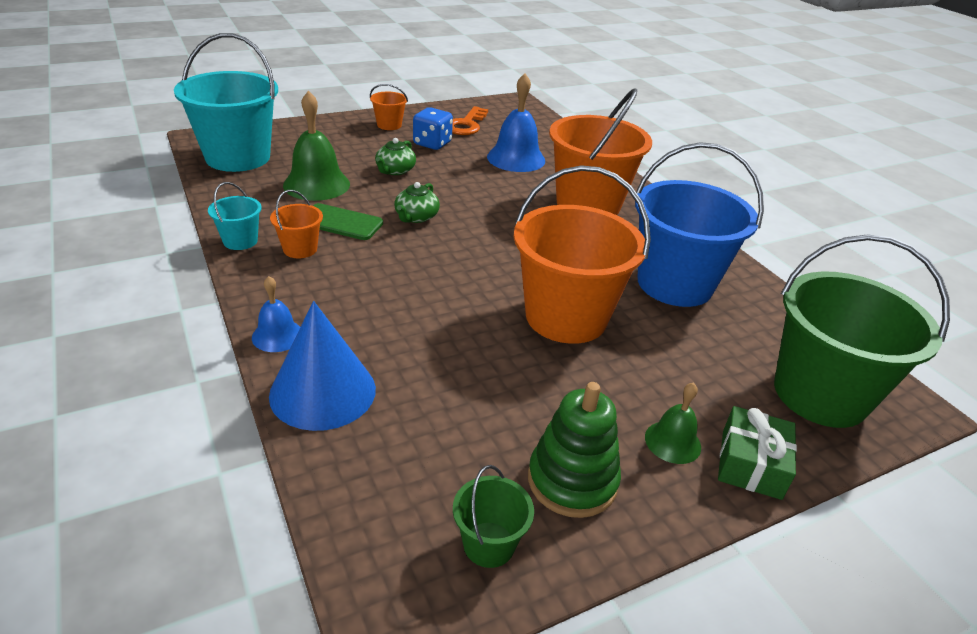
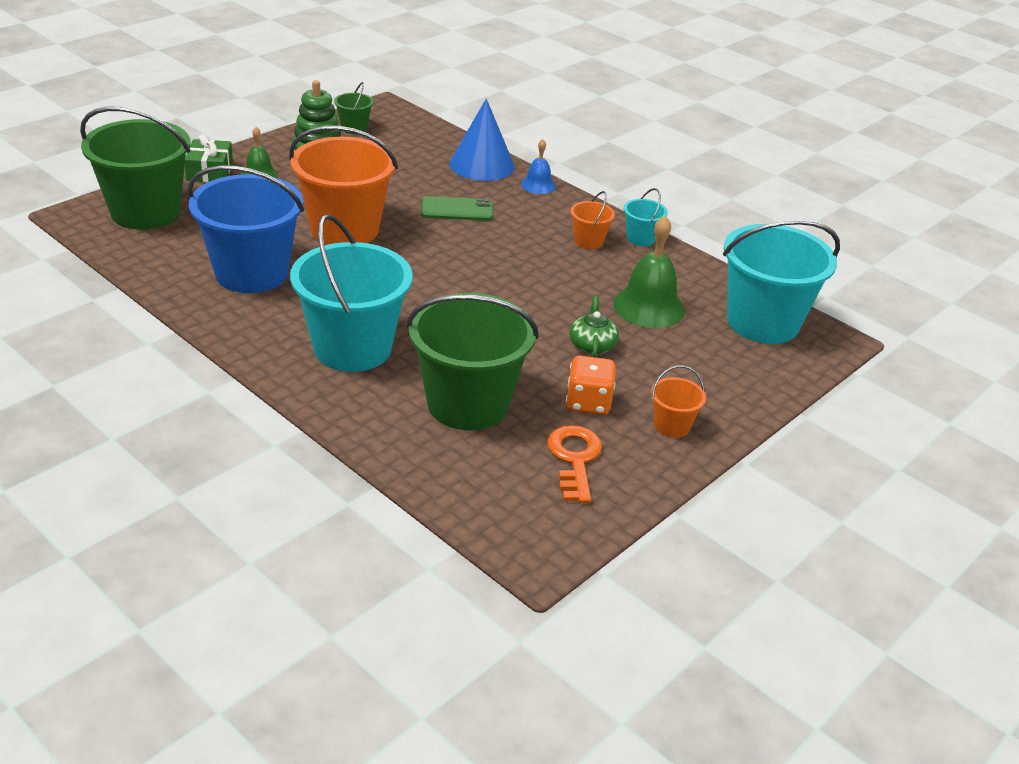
camera: 160 degrees right, 0 degrees up
green phone [313,203,383,240] -> green phone moved to [421,196,493,221]
green teapot [394,182,440,223] -> none
blue dice [413,107,453,150] -> orange dice [566,356,616,415]
blue bell [487,73,545,172] -> green bucket [406,293,539,430]
orange bucket [549,88,652,215] -> turquoise bucket [290,214,413,372]

